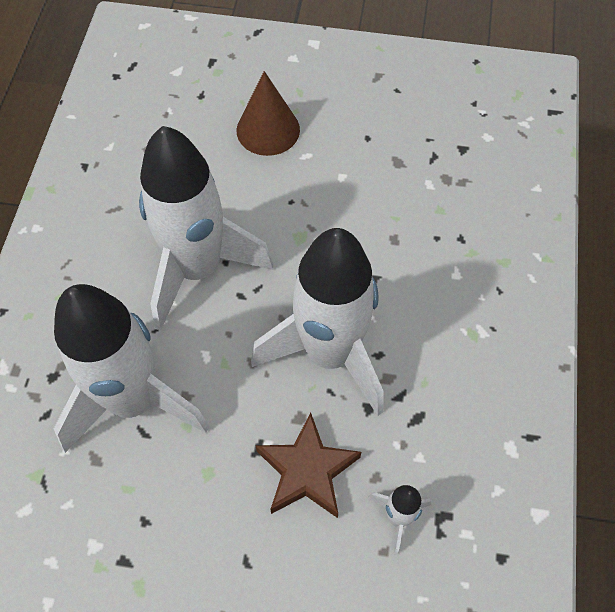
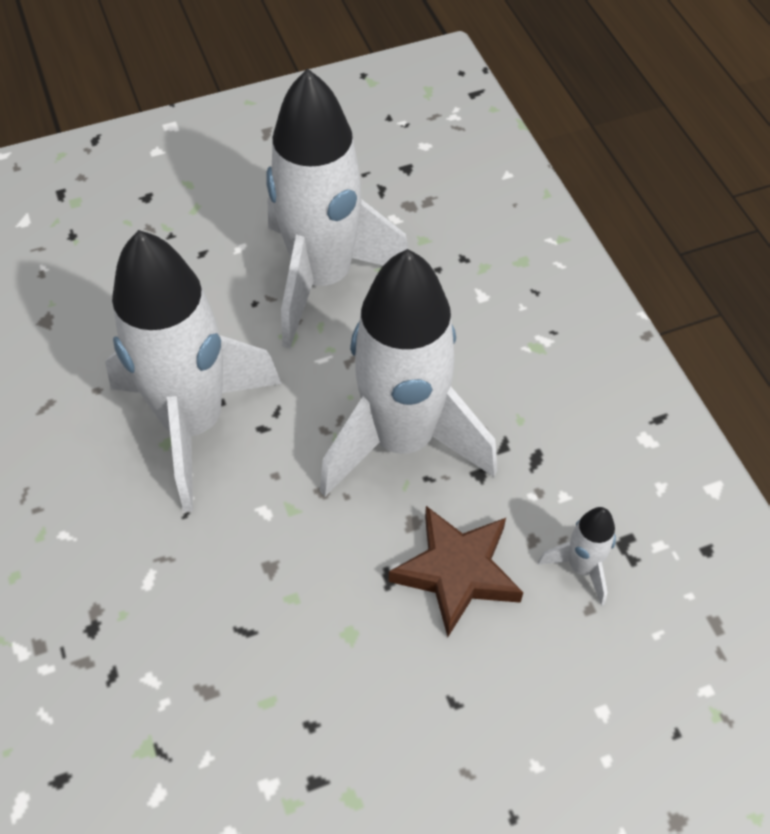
camera: 30 degrees left, 5 degrees down
white rocket [54,284,209,453] -> white rocket moved to [266,68,408,349]
brown cone [237,71,300,156] -> none

